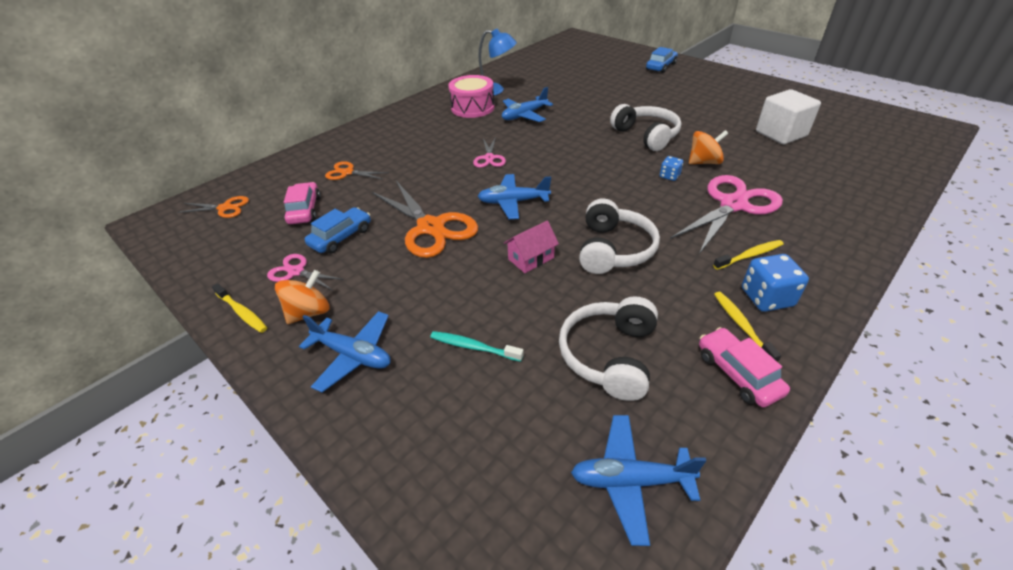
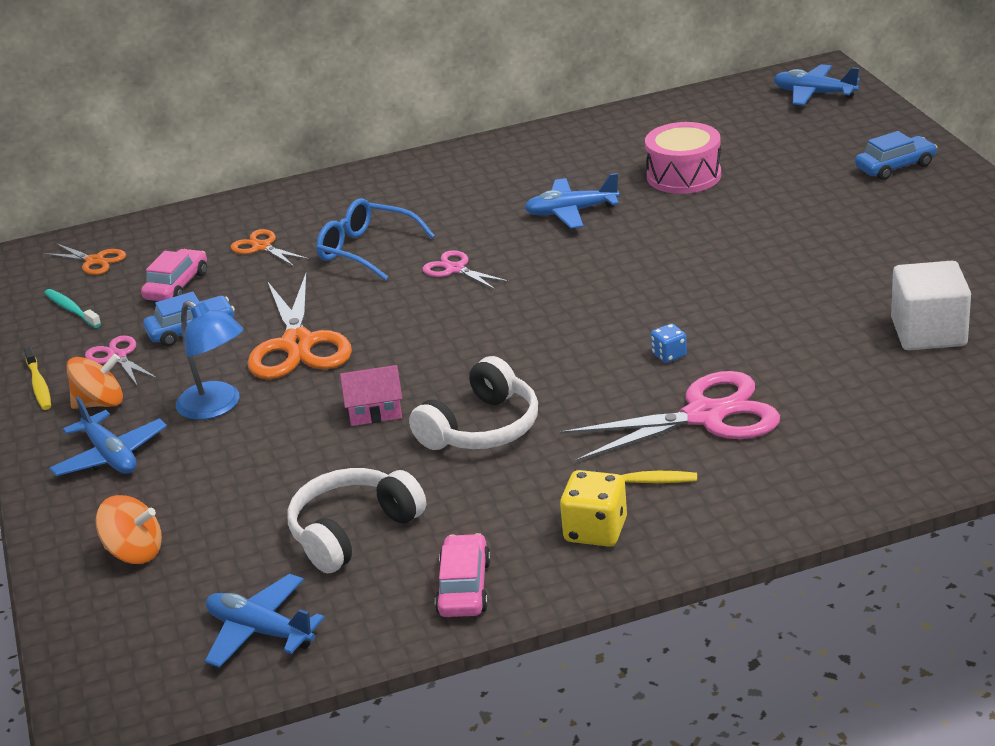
camera: 30 degrees right, 10 degrees down
turquoise toothbrush [430,331,524,362] -> turquoise toothbrush moved to [44,289,101,328]
pink drum [448,75,495,118] -> pink drum moved to [645,122,721,194]
pink scissors [473,137,506,168] -> pink scissors turned 105 degrees clockwise [422,250,510,290]
blue lamp [478,29,517,96] -> blue lamp moved to [176,300,244,420]
blue plane [478,174,551,219] -> blue plane moved to [774,64,860,105]
white headphones [610,104,681,151] -> none
orange spinning top [689,130,728,164] -> orange spinning top moved to [96,495,162,564]
yellow toothbrush [714,292,781,362] -> none
blue dice [742,254,809,312] -> yellow dice [560,470,627,547]
none -> blue glasses [316,198,435,280]

